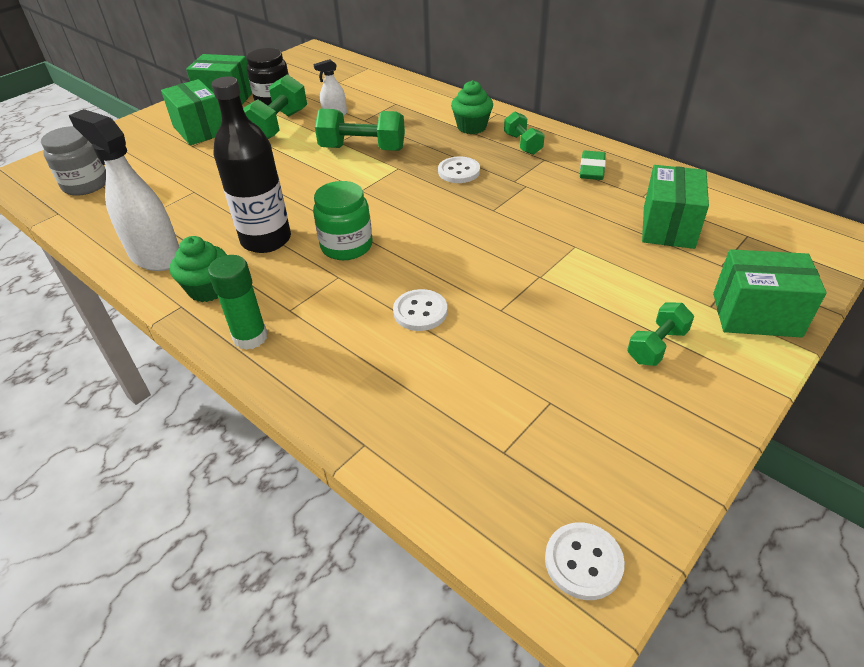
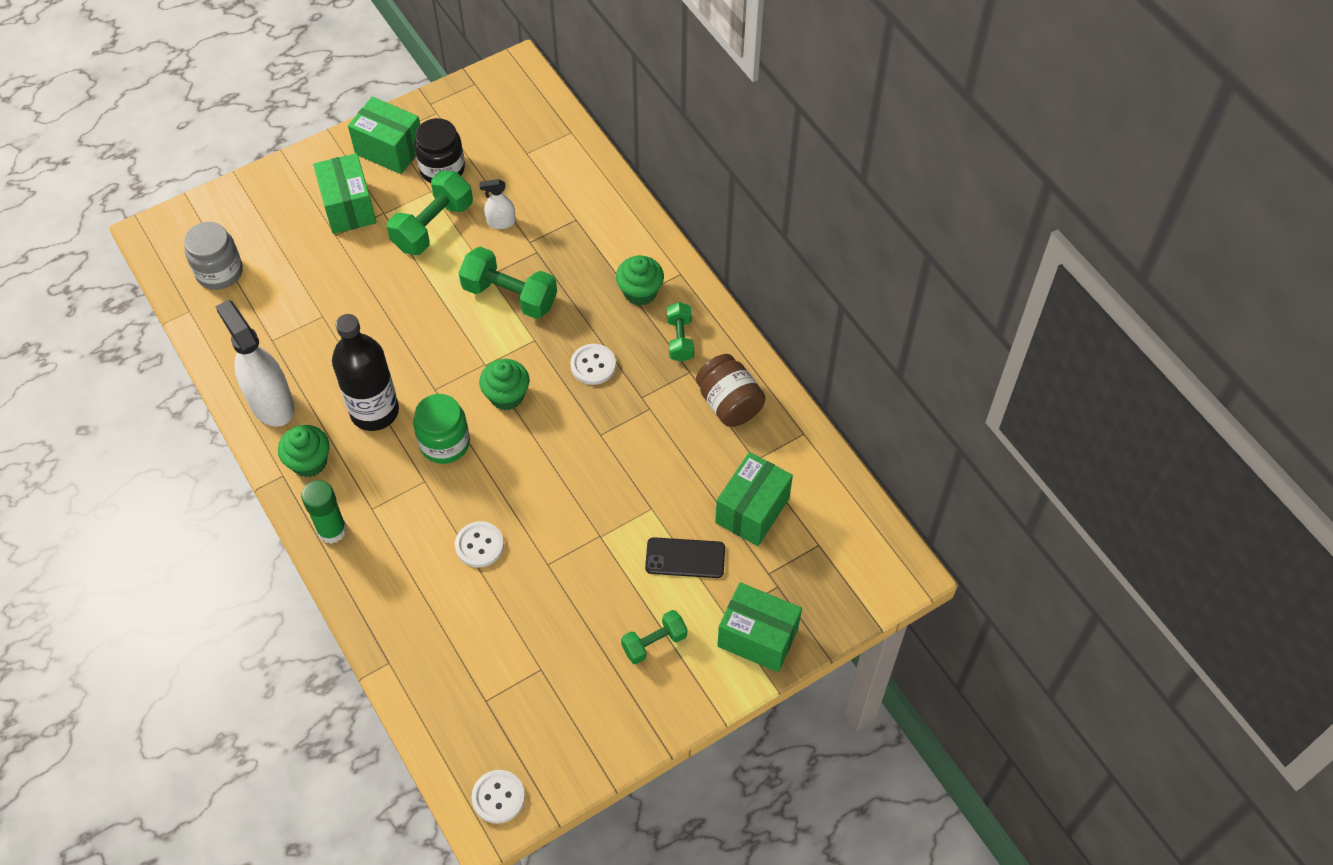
camera: 15 degrees right, 15 degrees up
green eraser [580,151,606,180] -> brown jar [696,354,766,427]
none -> green cupcake [479,359,530,410]
none -> black phone [645,537,725,578]

